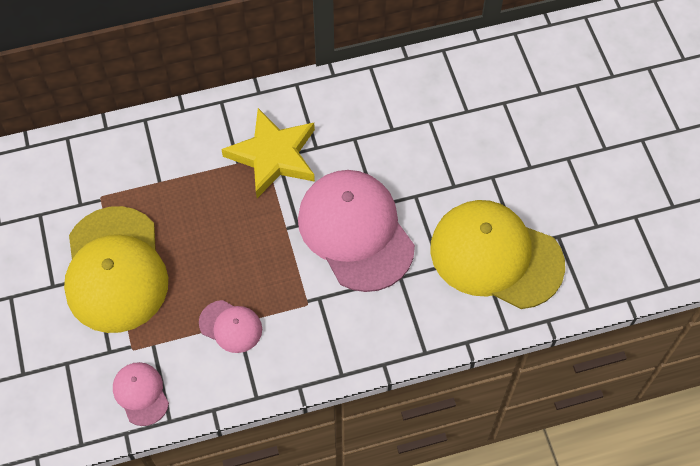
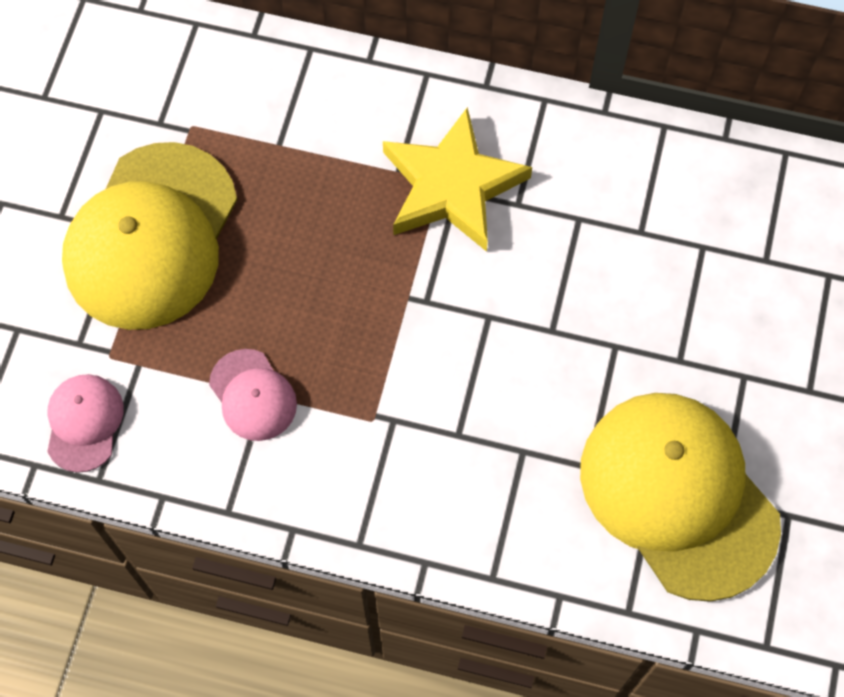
camera: 30 degrees right, 5 degrees up
pink cap [298,170,415,292] -> none

